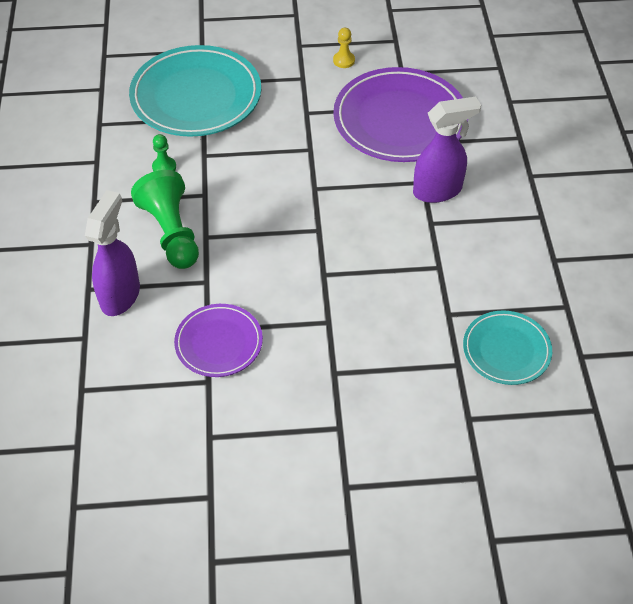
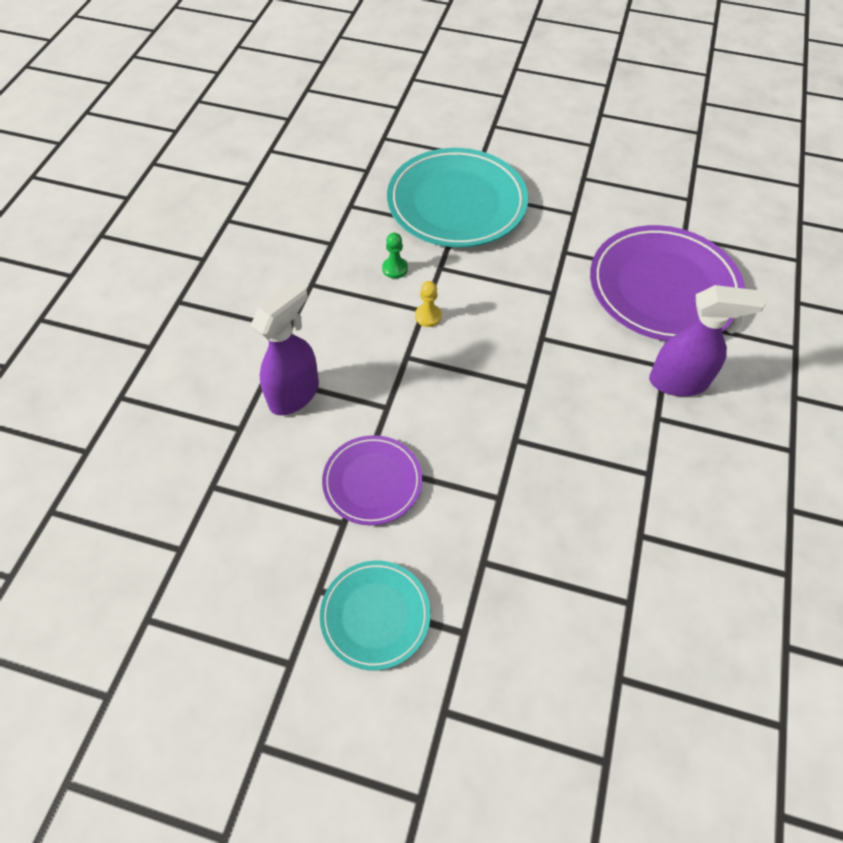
camera: 20 degrees right, 5 degrees up
green pawn [131,170,199,269] -> none
yellow pawn [333,28,355,68] -> yellow pawn moved to [415,281,442,327]
turquoise plate [463,310,552,385] -> turquoise plate moved to [320,561,430,670]

